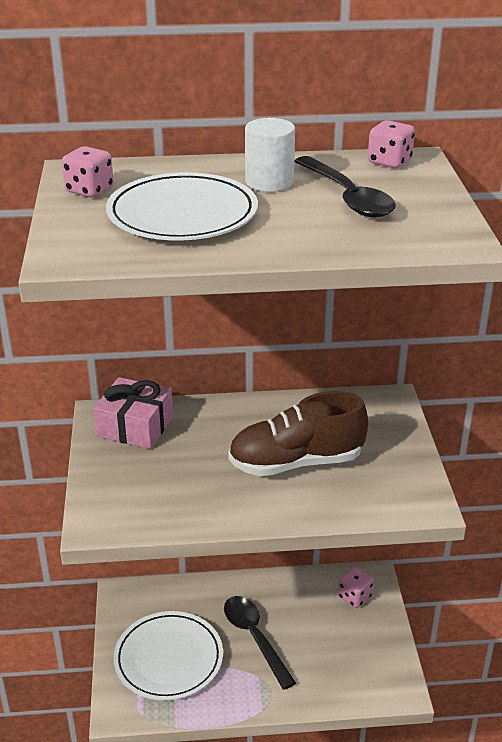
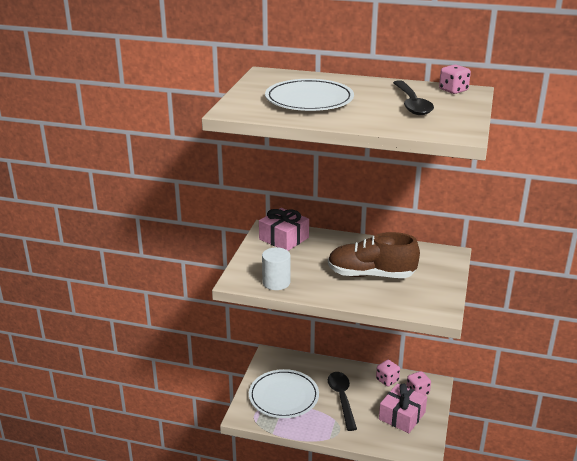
camera: 20 degrees right, 5 degrees down
pink dice [62,146,114,197] -> pink dice moved to [376,360,400,387]
white cylinder [245,118,295,192] -> white cylinder moved to [262,247,290,290]
none -> pink gift [379,383,427,433]

